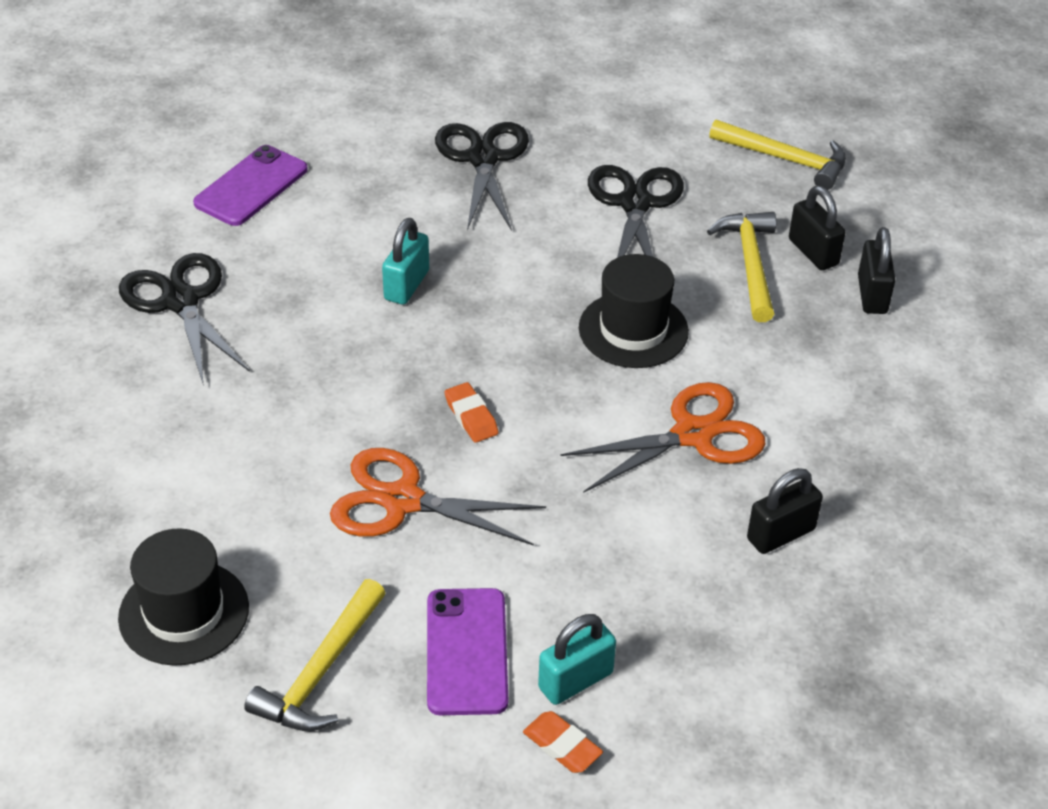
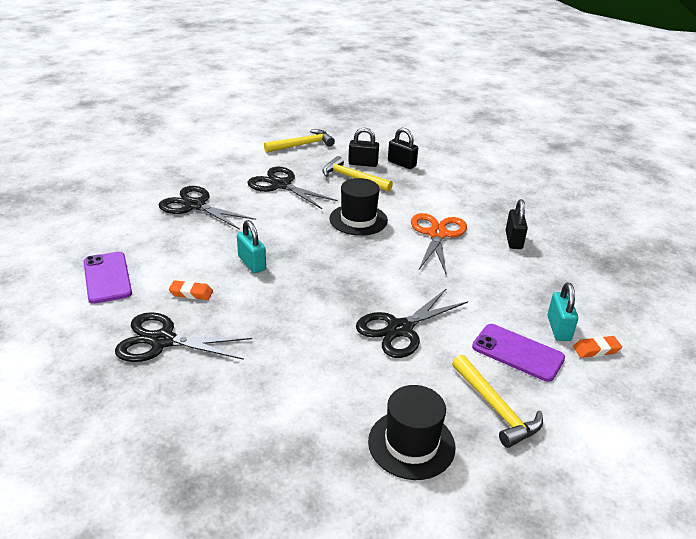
camera: 55 degrees left, 10 degrees down
orange scissors [330,448,546,546] -> black scissors [356,289,468,358]
orange eraser [445,382,499,443] -> orange eraser moved to [169,280,213,300]

